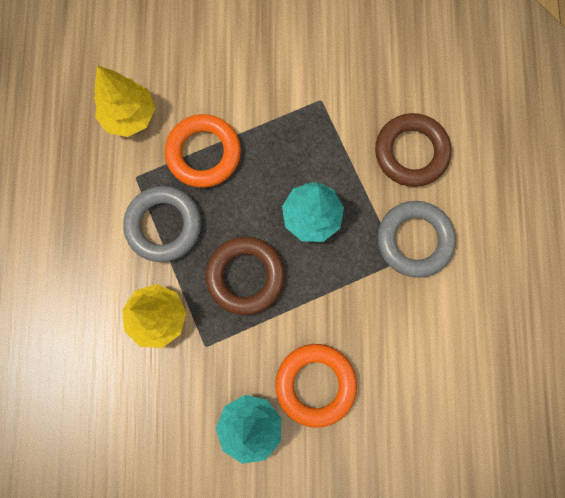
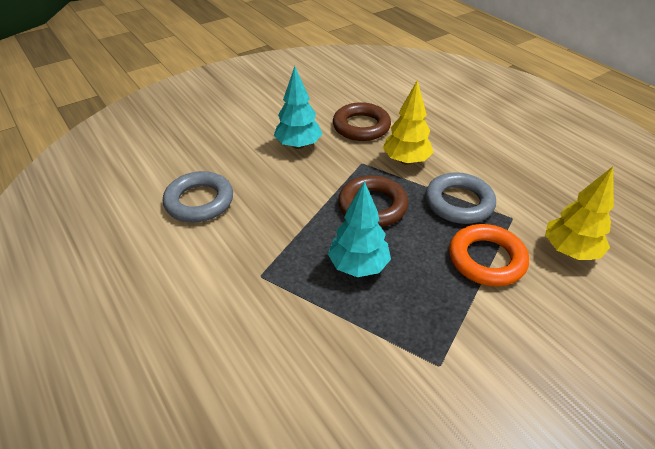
camera: 145 degrees right, 35 degrees down
orange ring [275,344,357,428] -> none
brown ring [375,113,451,187] -> brown ring moved to [333,102,391,141]
grey ring [377,201,456,278] -> grey ring moved to [163,171,233,222]

